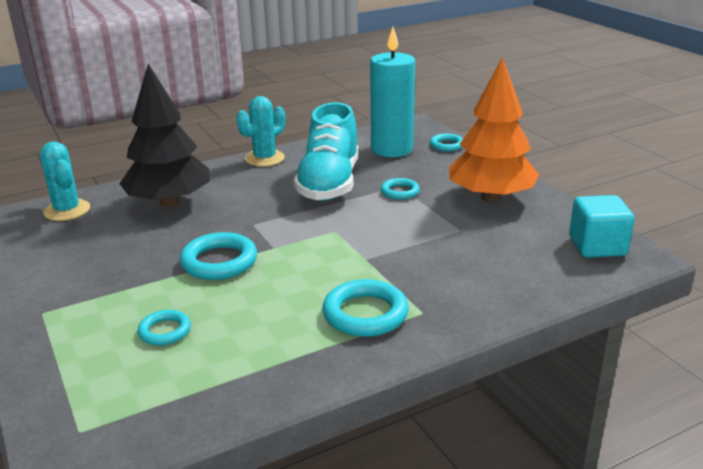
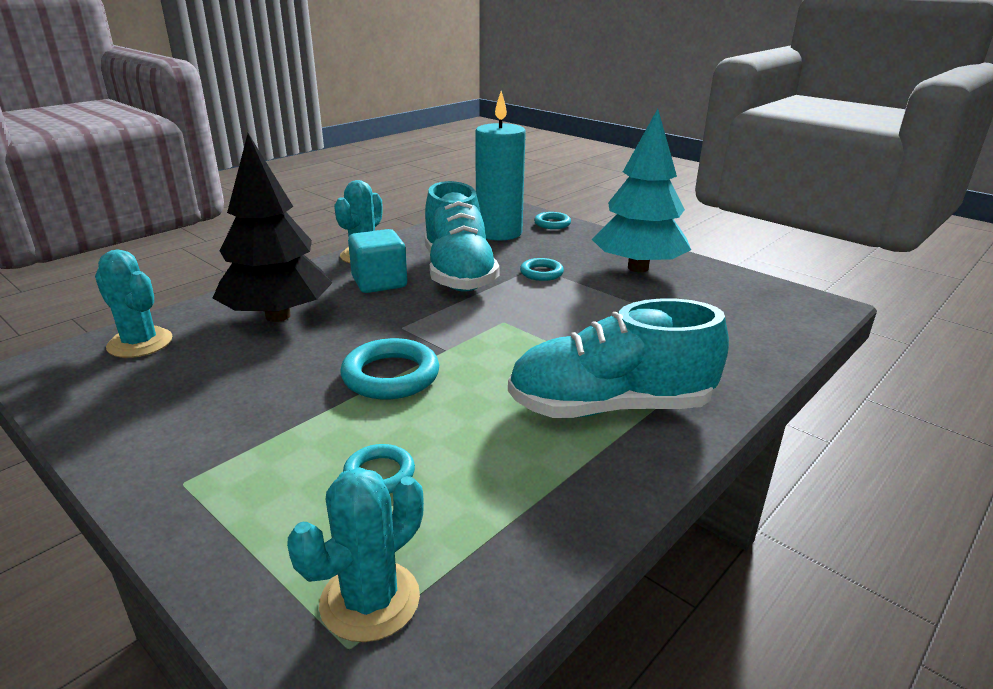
camera: 20 degrees left, 0 degrees up
turquoise ring [323,279,409,337] -> turquoise shoe [508,299,729,418]
orange tree [449,57,539,202] -> turquoise tree [592,109,691,272]
turquoise cube [569,195,634,258] -> turquoise cube moved to [348,229,407,293]
none -> turquoise cactus [287,467,424,642]

